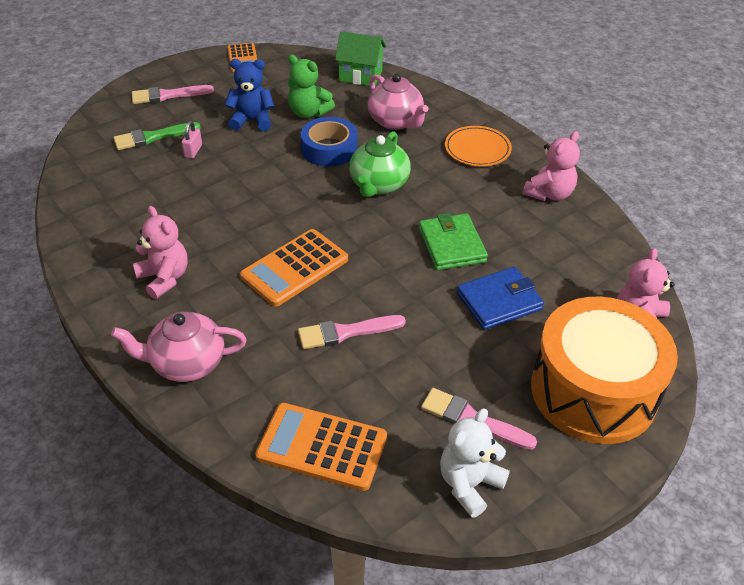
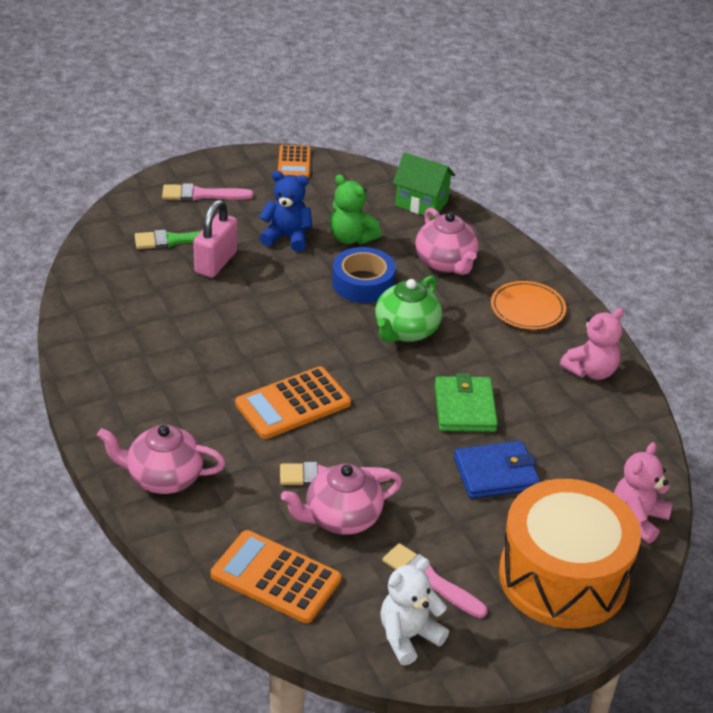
camera: 10 degrees right, 5 degrees down
pink teddy bear [133,206,188,299] -> none
pink padlock [182,121,202,158] -> pink padlock [193,200,238,278], size x1.94
none -> pink teapot [281,463,402,535]

